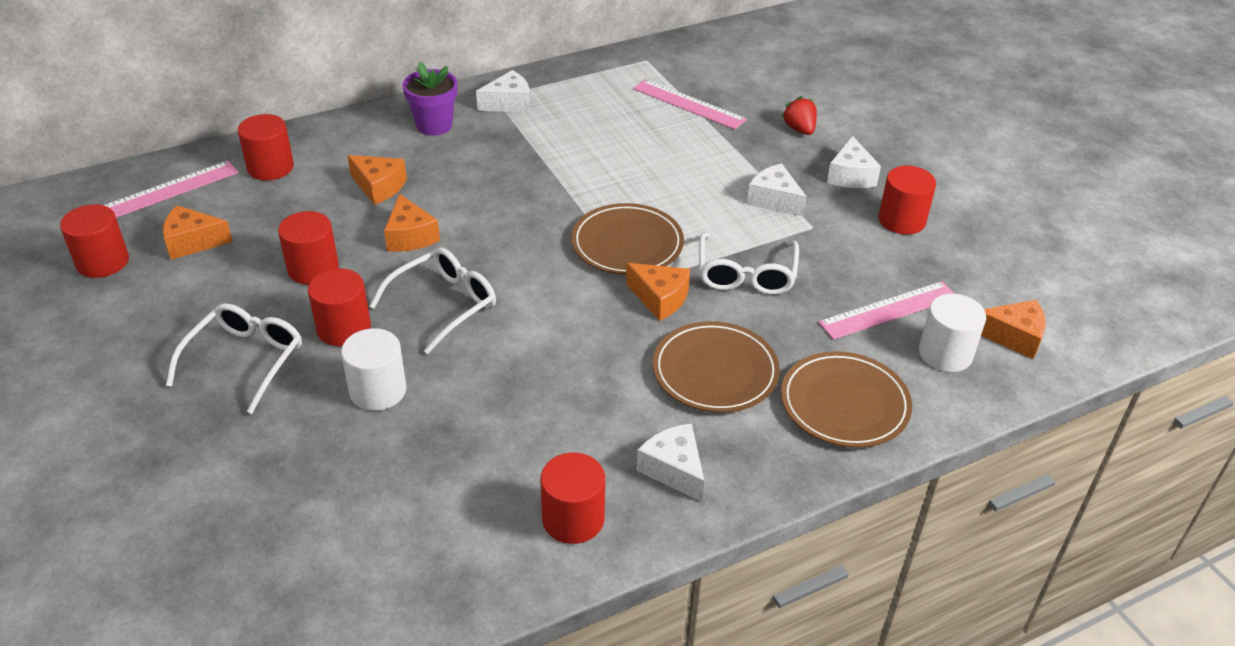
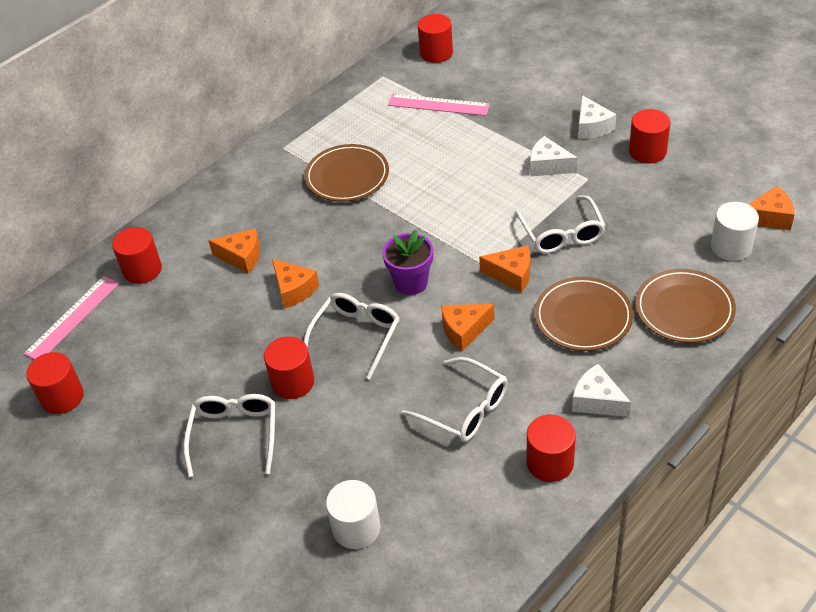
camera: 15 degrees left, 5 degrees up
orange cheese [163,205,233,260] -> orange cheese moved to [441,304,495,351]
red cylinder [278,211,339,285] -> red cylinder moved to [418,14,453,63]
white cylinder [341,328,407,411] -> white cylinder moved to [326,480,381,549]
purple flower pot [403,62,457,136] -> purple flower pot moved to [382,230,433,295]
white cheese [476,70,530,112] -> none
brown plate [571,203,684,275] -> brown plate moved to [305,144,389,202]
red strawberry [782,96,817,135] -> none
pink ruler [818,281,955,340] -> none
none -> white glasses [401,357,508,442]

